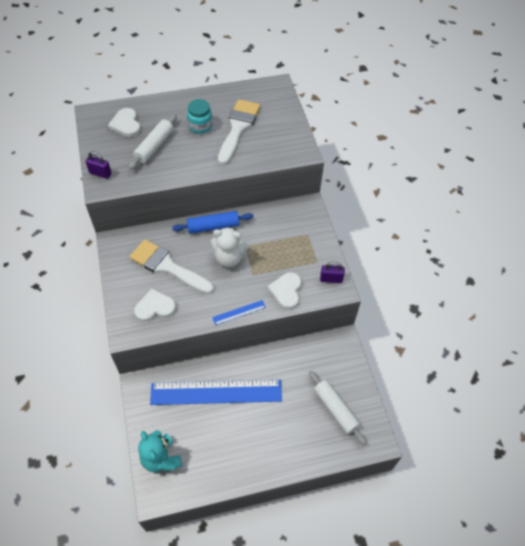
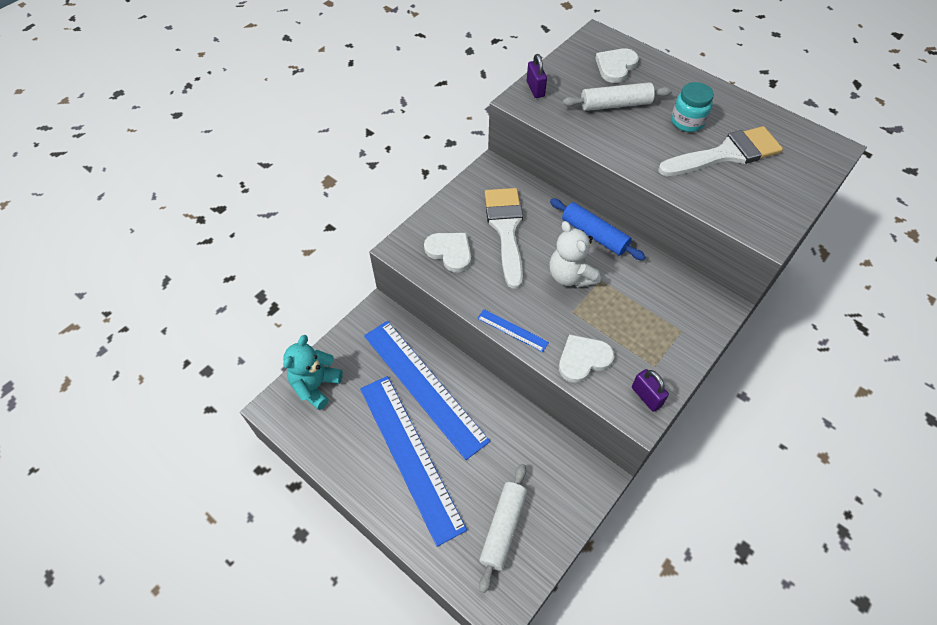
camera: 55 degrees right, 0 degrees up
none -> blue ruler [360,376,467,547]

